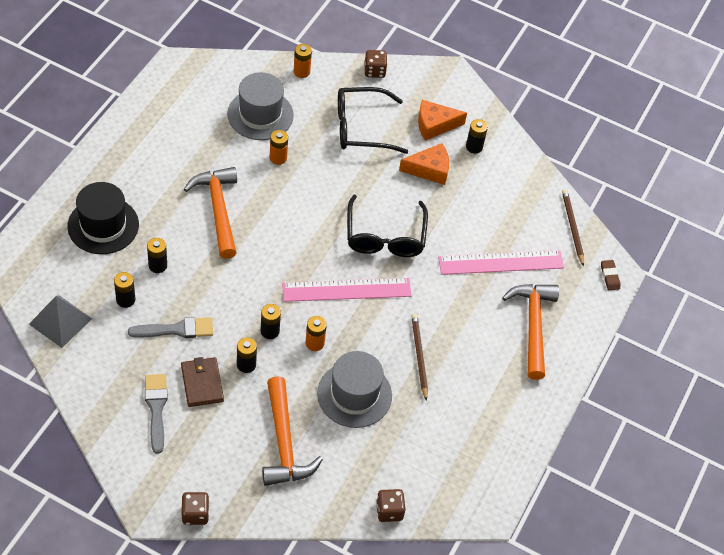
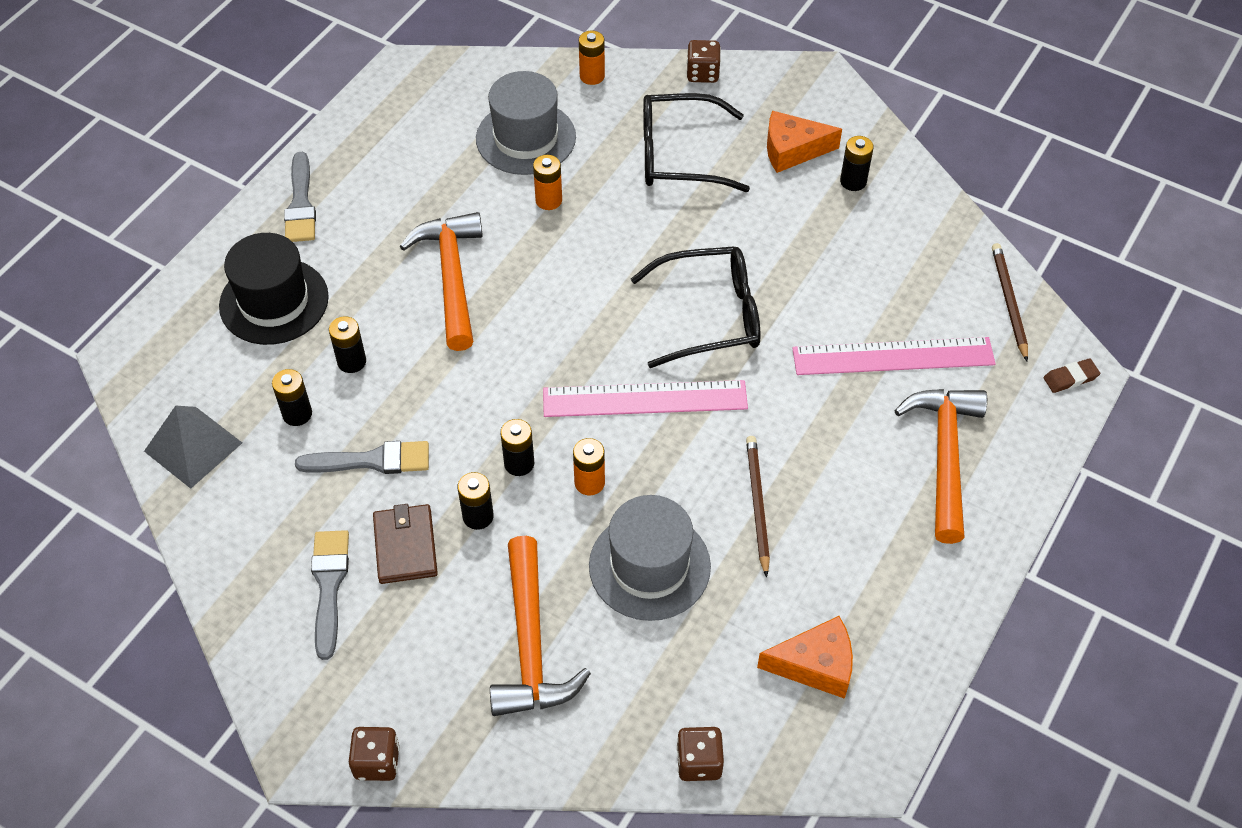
camera: 10 degrees right, 0 degrees up
black glasses [347,195,428,257] -> black glasses turned 105 degrees counterclockwise [631,246,761,368]
orange cheese [399,143,449,185] -> orange cheese moved to [757,616,853,699]
brown eraser [601,260,620,290] -> brown eraser turned 75 degrees clockwise [1043,358,1100,393]
none -> grey brush [284,152,316,242]

